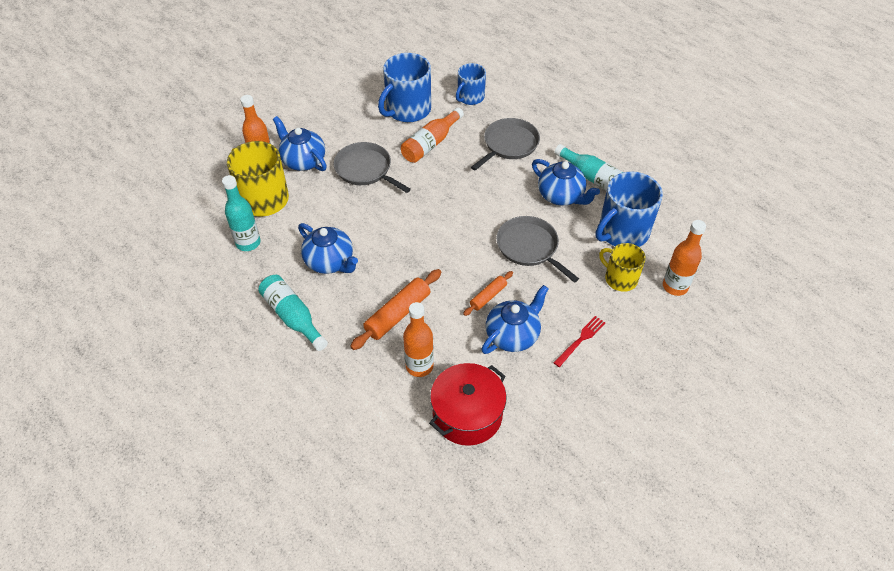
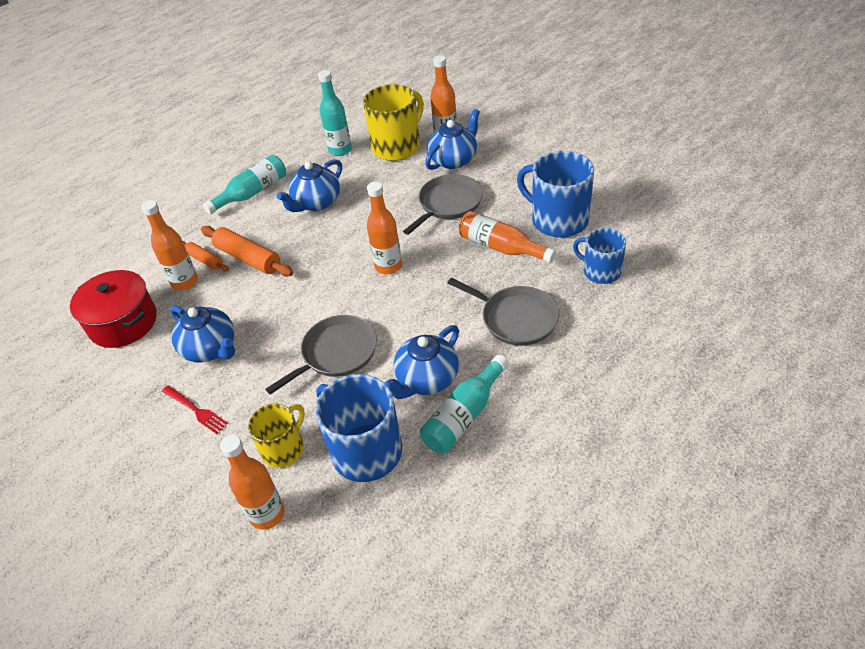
camera: 90 degrees right, 5 degrees down
orange rolling pin [463,271,513,316] -> orange rolling pin moved to [182,241,229,271]
none -> orange bottle [367,182,402,274]

